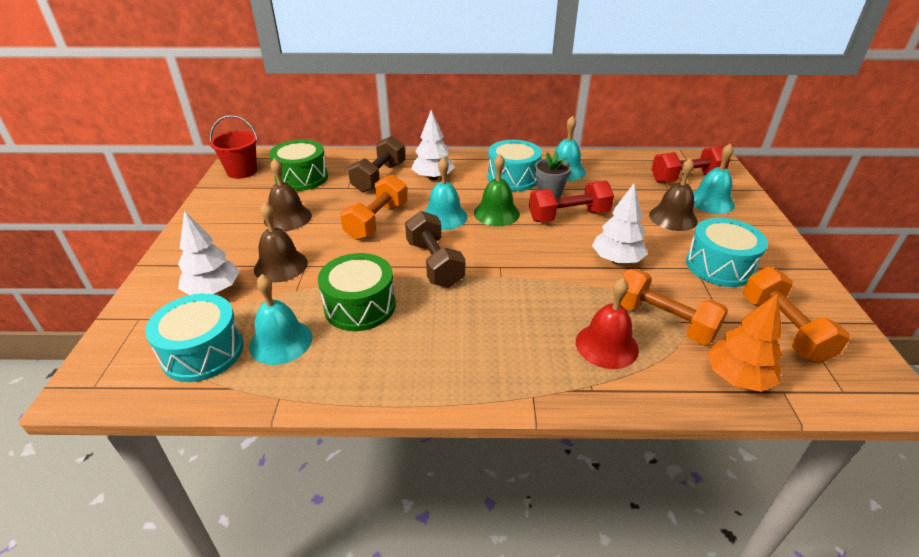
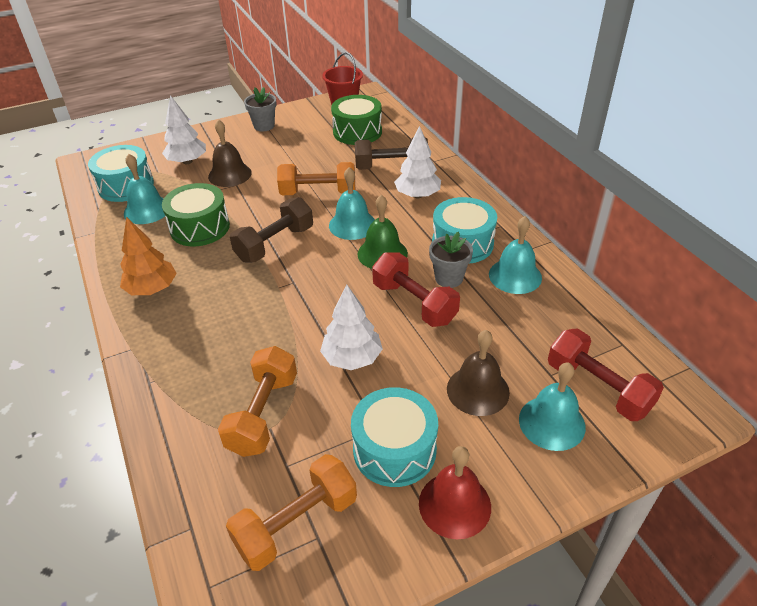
camera: 65 degrees right, 5 degrees up
brown bell [264,158,312,231] -> none
red bell [576,278,639,369] -> red bell moved to [419,446,491,540]
orange tree [707,293,783,392] -> orange tree moved to [120,217,177,295]
none -> grey flower pot [244,87,277,131]

